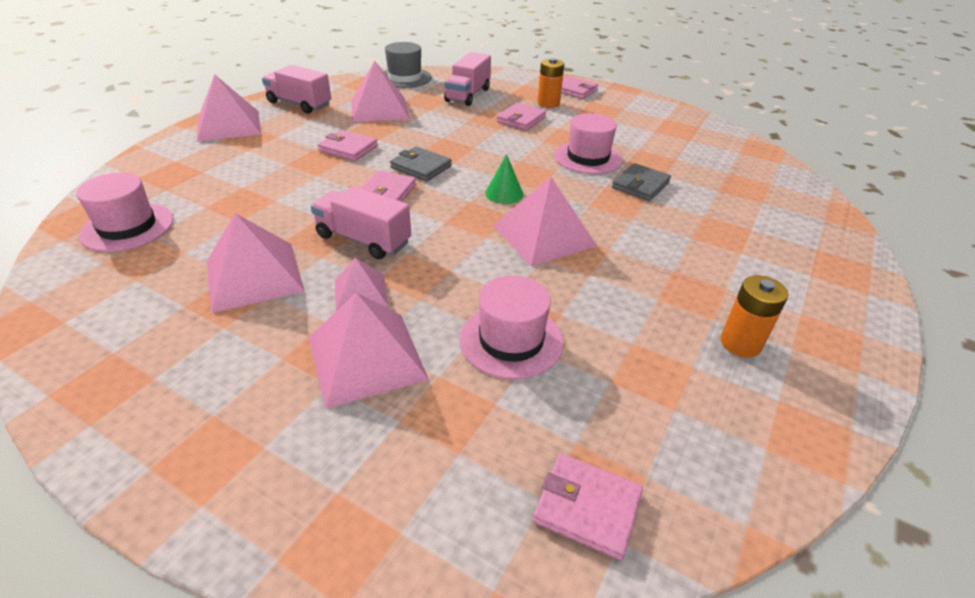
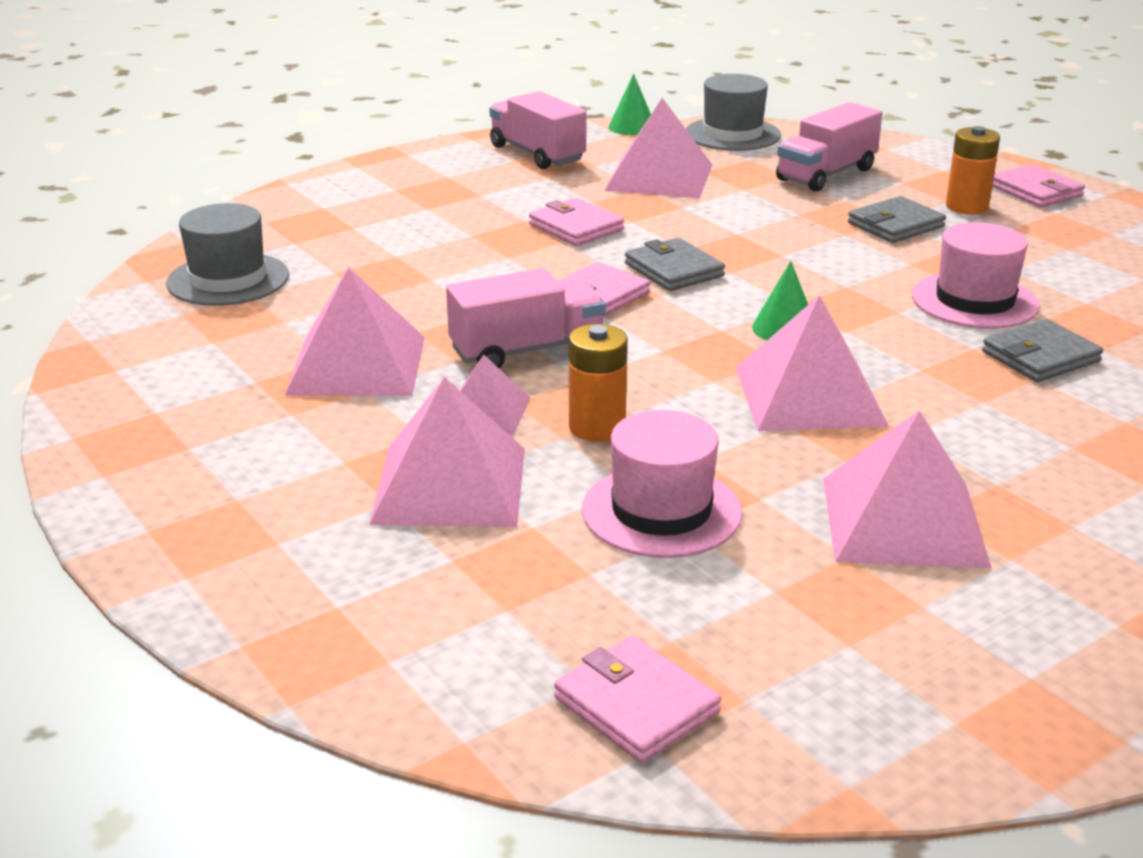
camera: 25 degrees right, 10 degrees down
pink hat [76,173,174,252] -> grey hat [166,203,289,306]
pink pyramid [197,74,261,142] -> pink pyramid moved to [823,410,992,569]
pink truck [311,186,411,259] -> pink truck turned 105 degrees clockwise [446,268,606,368]
pink wallet [497,103,546,130] -> grey wallet [848,196,946,243]
orange battery [720,275,788,357] -> orange battery moved to [569,324,628,442]
none -> green cone [608,74,651,135]

